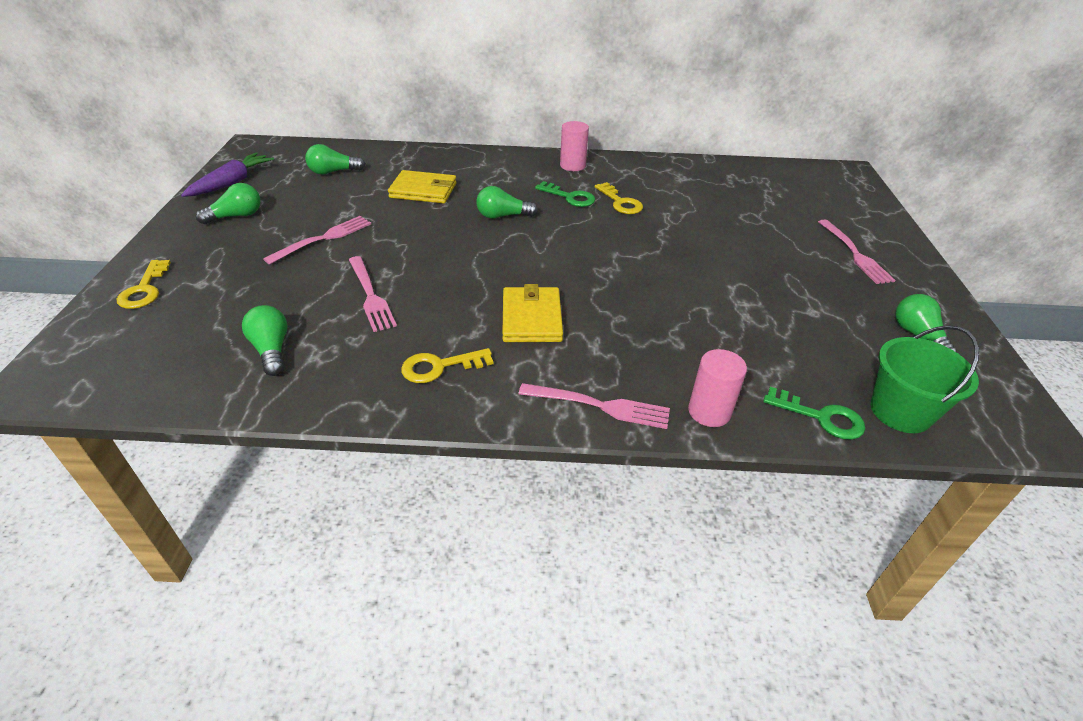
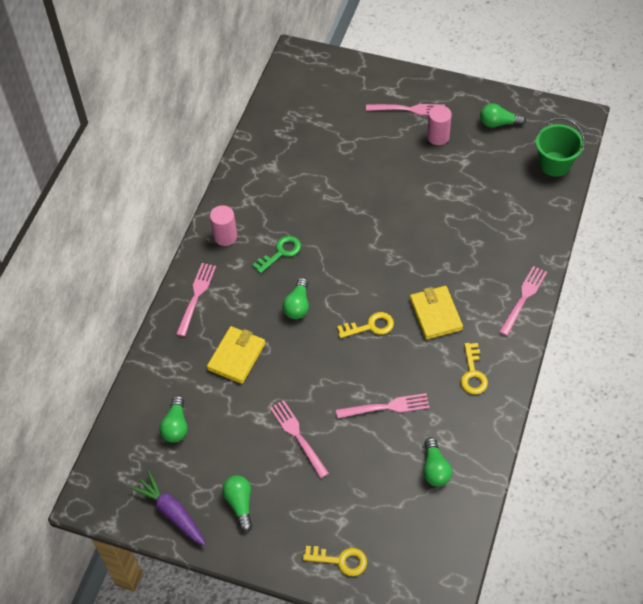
camera: 70 degrees left, 15 degrees up
green light bulb [242,305,288,376] -> green light bulb turned 90 degrees counterclockwise [423,438,452,487]
yellow wallet [502,284,563,342] -> yellow wallet turned 60 degrees clockwise [410,286,463,340]
yellow key [595,182,643,214] -> yellow key moved to [337,312,394,338]
pink cylinder [688,349,747,427] -> pink cylinder moved to [427,105,452,145]
green key [763,387,865,440] -> none
none -> pink fork [176,263,216,337]

